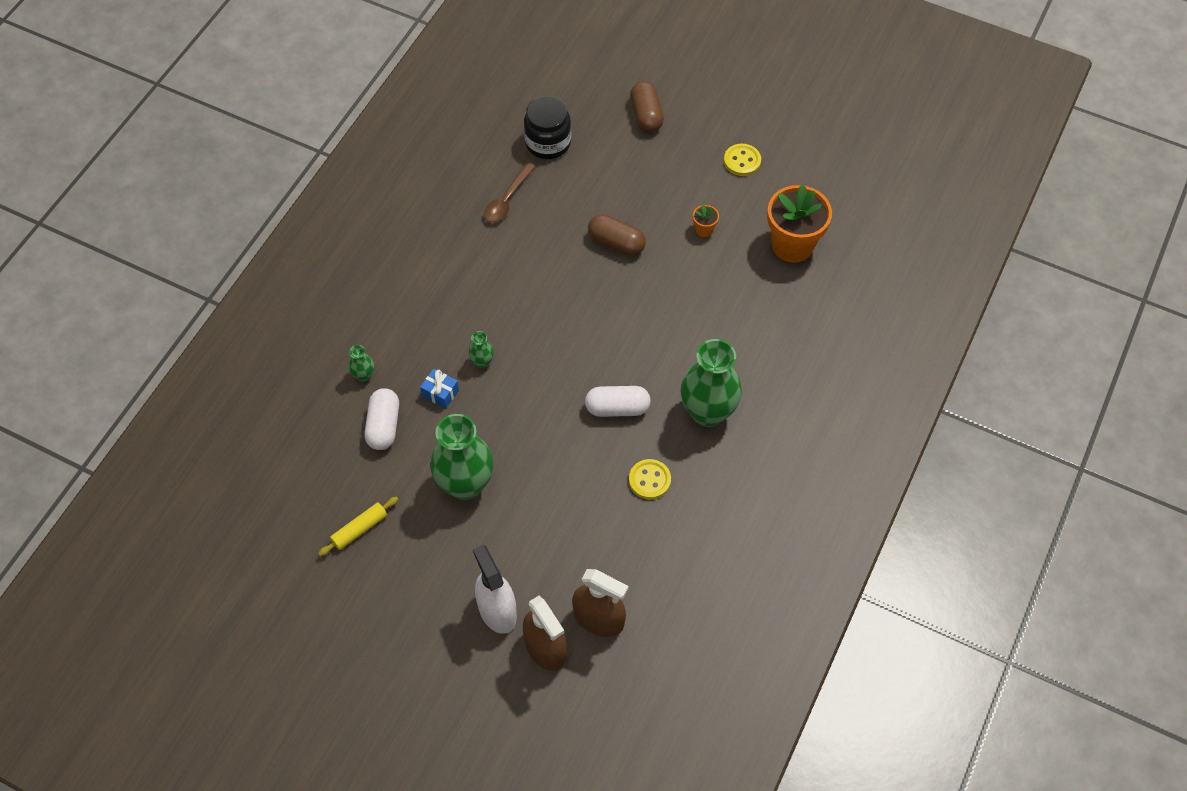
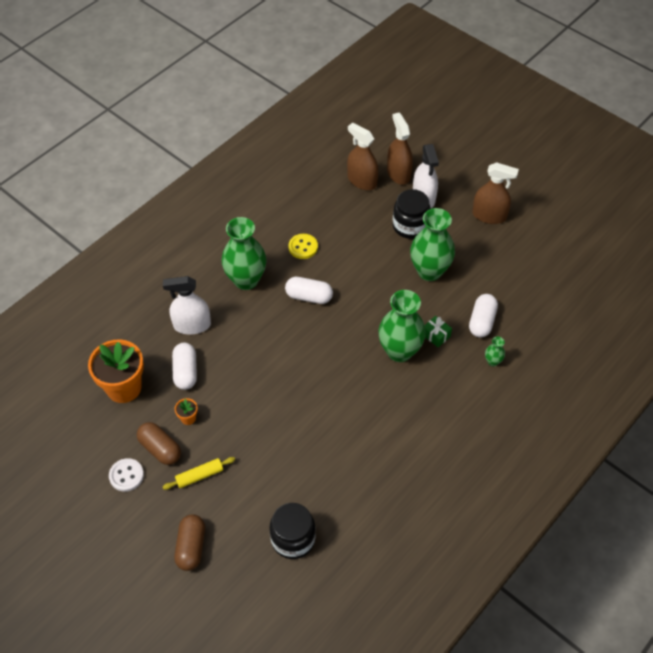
camera: 165 degrees left, 5 degrees down
yellow rolling pin [318,496,399,556] -> yellow rolling pin moved to [163,457,235,490]
blue gift [420,369,459,409] -> green gift [425,316,452,348]
green vase [469,331,494,368] -> green vase [378,290,426,362], size x2.34
brown spoon [484,163,536,223] -> none
brown capsule [588,214,646,256] -> brown capsule moved to [137,422,181,465]
yellow button [724,144,761,176] -> white button [109,458,144,492]
none -> white spray bottle [163,276,211,334]
none -> white capsule [172,343,197,390]
none -> black jar [393,189,431,239]
none -> brown spray bottle [472,162,519,224]

